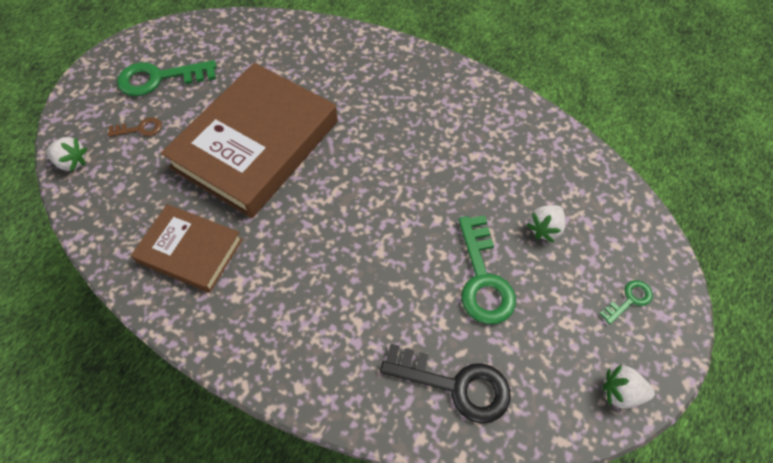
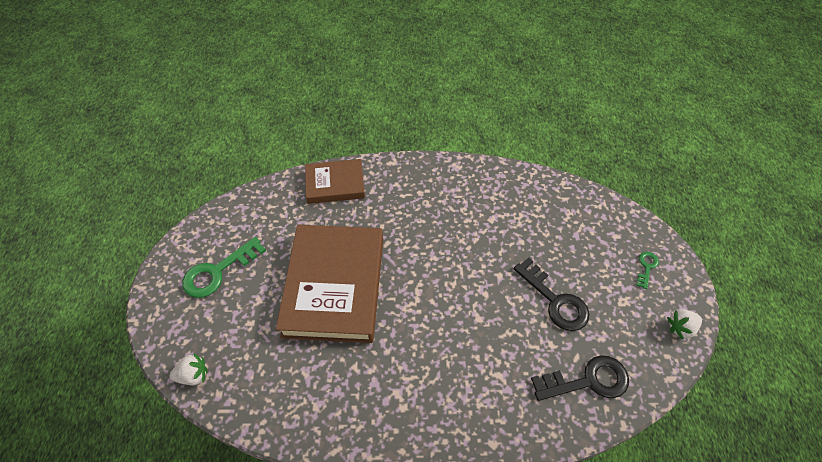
camera: 30 degrees left, 5 degrees down
brown key [108,117,162,137] -> none
brown book [131,204,243,293] -> brown book moved to [305,159,365,204]
green key [458,215,516,324] -> black key [514,257,590,331]
white strawberry [526,205,565,242] -> none

